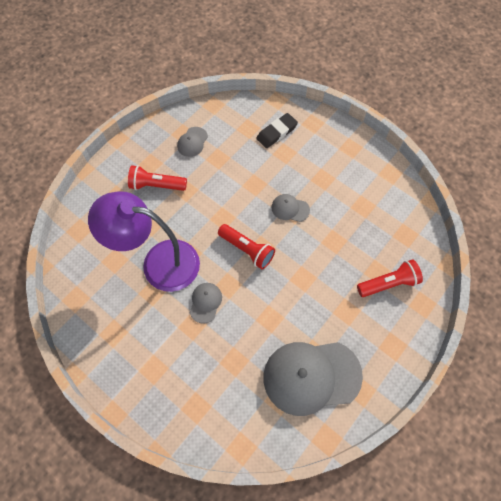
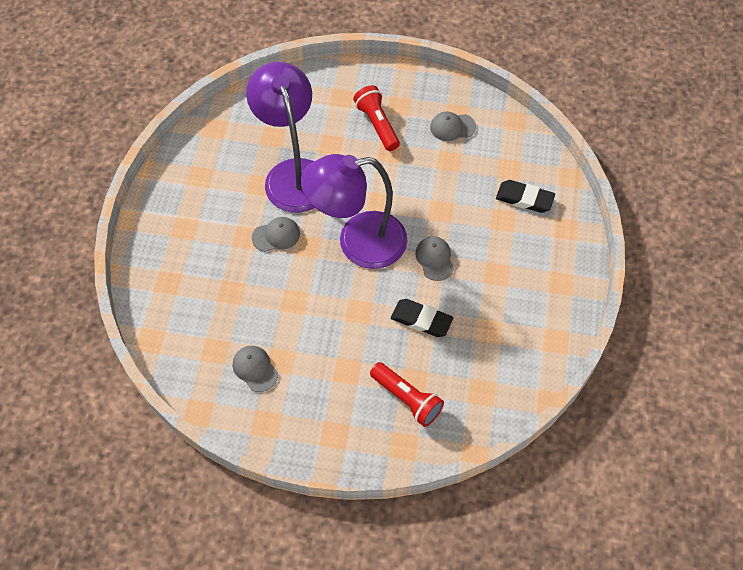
camera: 60 degrees right, 5 degrees down
red flashlight [218,224,275,269] -> purple lamp [301,154,407,269]
grey cap [264,342,363,416] -> grey cap [233,346,278,392], size x0.45
none -> black eraser [391,299,453,337]

